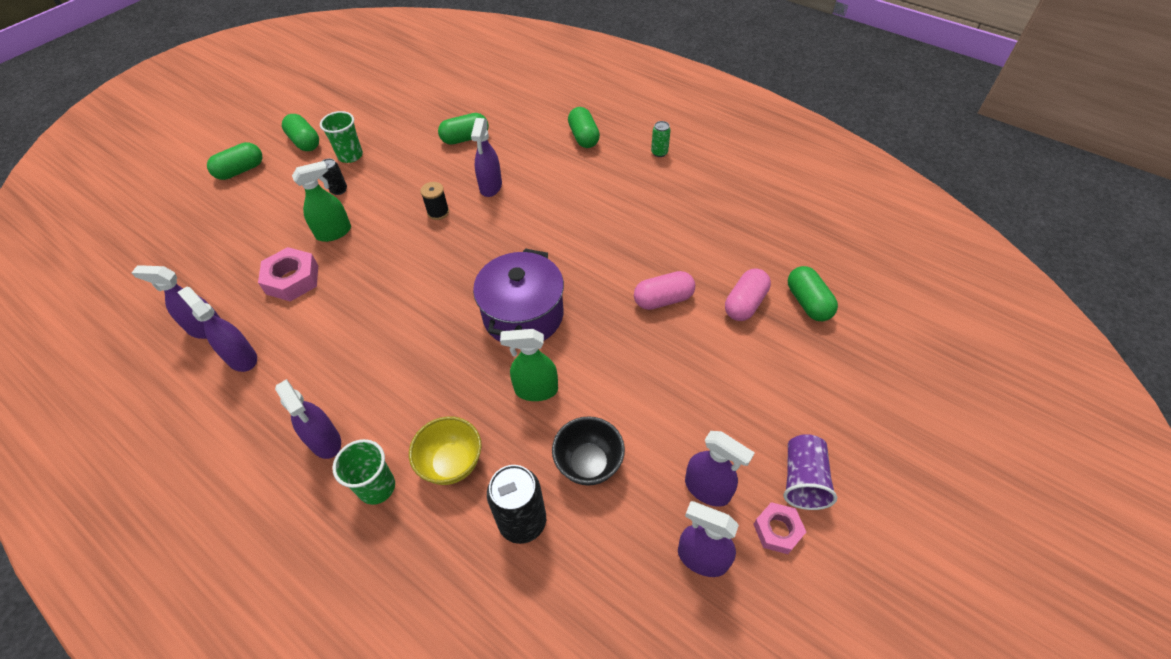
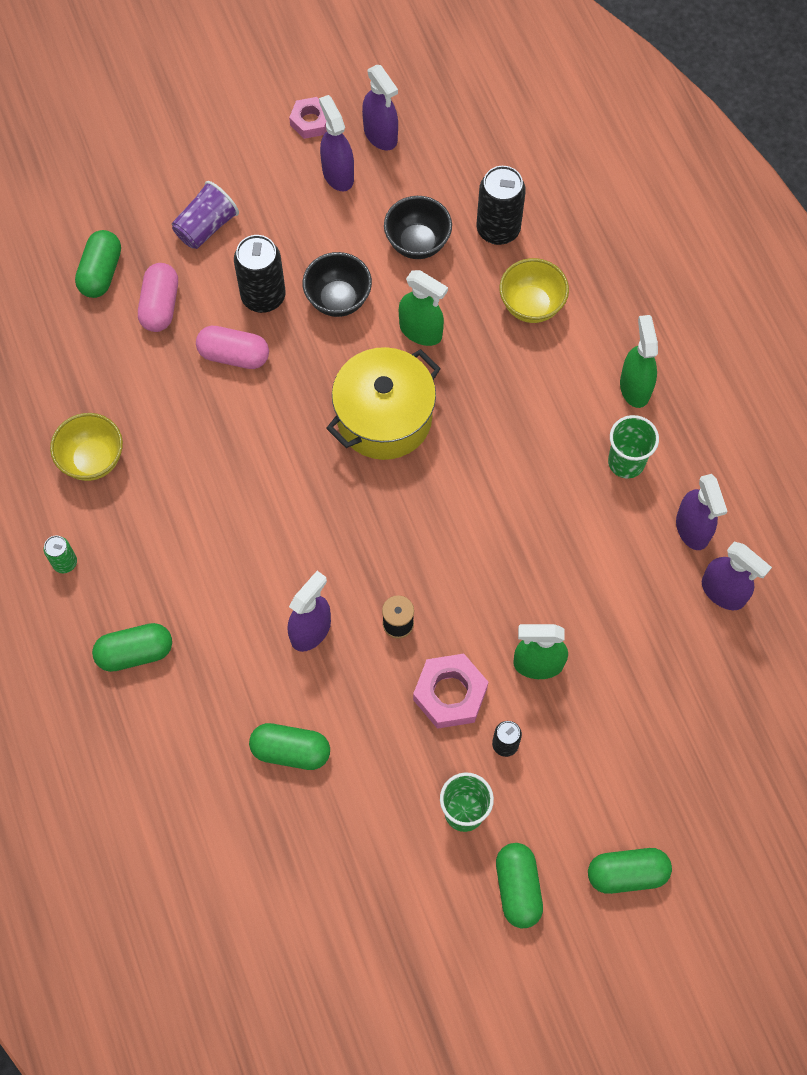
camera: 150 degrees left, 15 degrees up
pink nut [258,247,318,302] -> pink nut moved to [413,654,488,729]
purple spray bottle [275,379,341,459] -> green spray bottle [620,315,658,408]
green cup [333,439,395,505] -> green cup moved to [608,415,659,478]
purple pot [473,248,564,342] -> yellow pot [326,347,441,460]
green capsule [568,107,600,148] -> green capsule turned 60 degrees clockwise [92,623,172,672]
pink capsule [725,268,771,321] -> pink capsule turned 60 degrees counterclockwise [138,263,178,332]
purple cup [784,434,837,510] -> purple cup moved to [172,181,239,249]
none -> yellow bowl [50,413,123,481]
none -> black can [234,235,285,313]
none -> black bowl [302,252,372,317]

